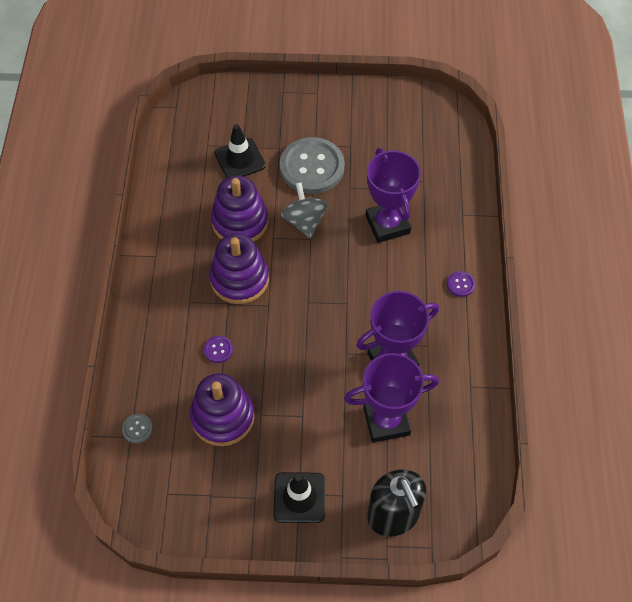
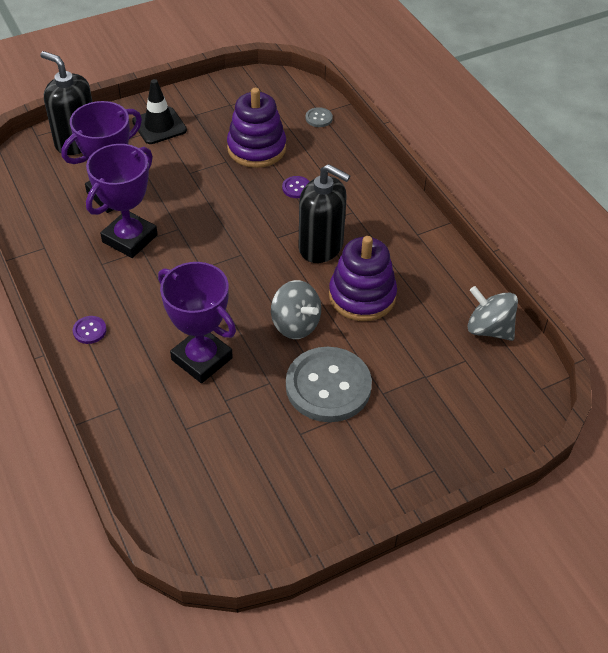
camera: 150 degrees right, 10 degrees down
purple stacking toy [209,233,269,304] -> black soap dispenser [299,164,350,263]
black traffic cone [215,124,266,178] -> none
none -> grey spinning top [467,286,518,341]

